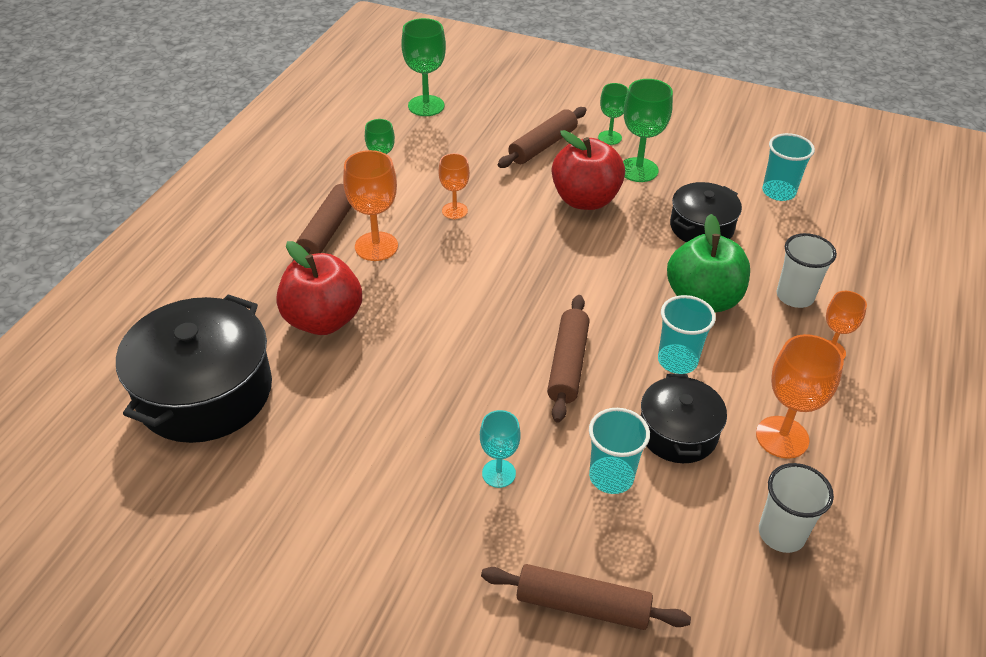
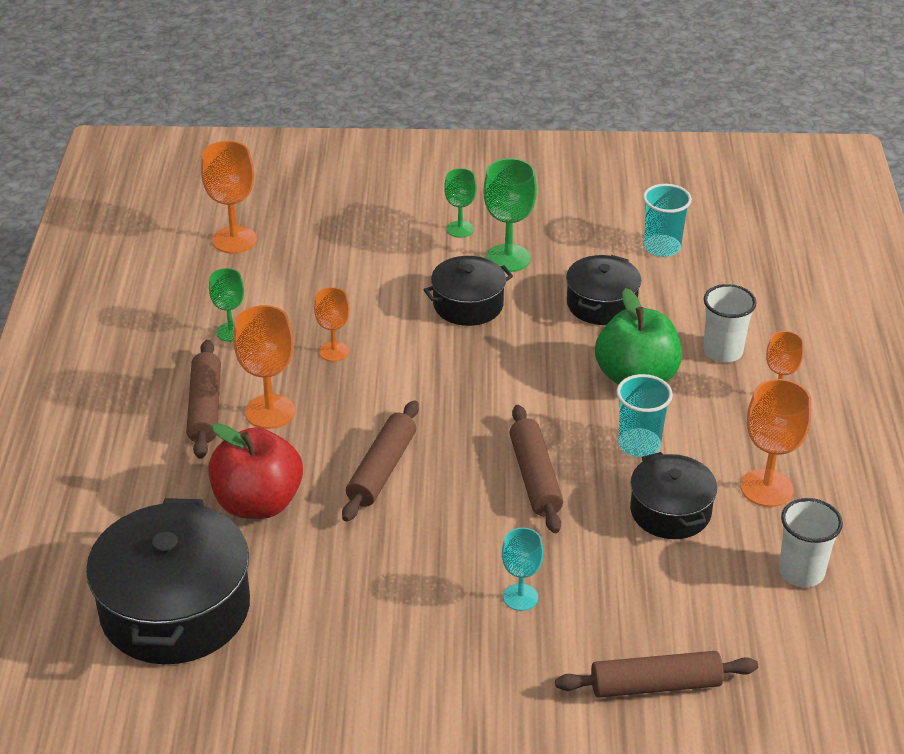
camera: 20 degrees left, 5 degrees down
green goblet [401,18,446,116] -> orange goblet [201,141,257,253]
brown rolling pin [498,107,587,168] -> brown rolling pin moved to [342,400,419,522]
red apple [552,130,625,210] -> black pot [424,256,513,326]
turquoise cup [589,408,650,494] -> none

